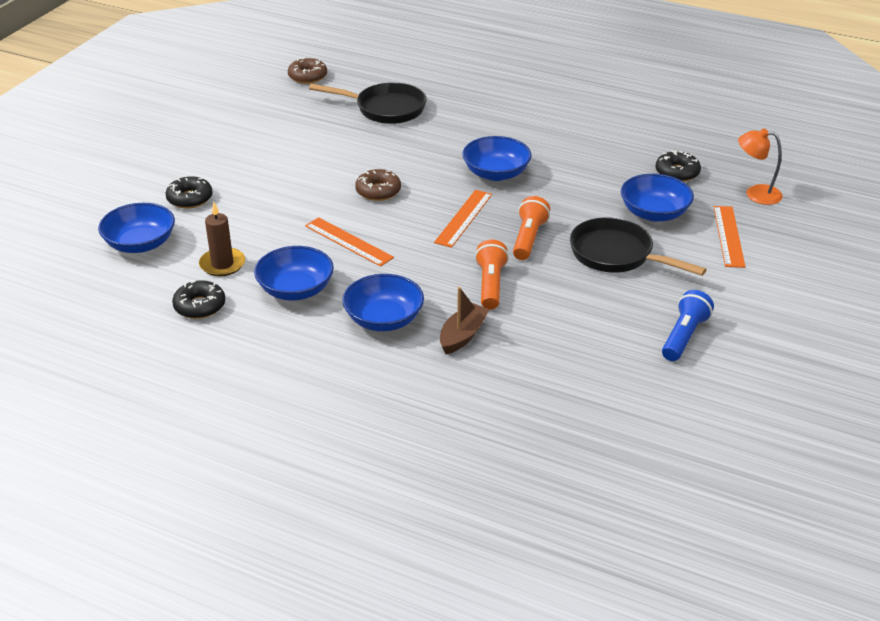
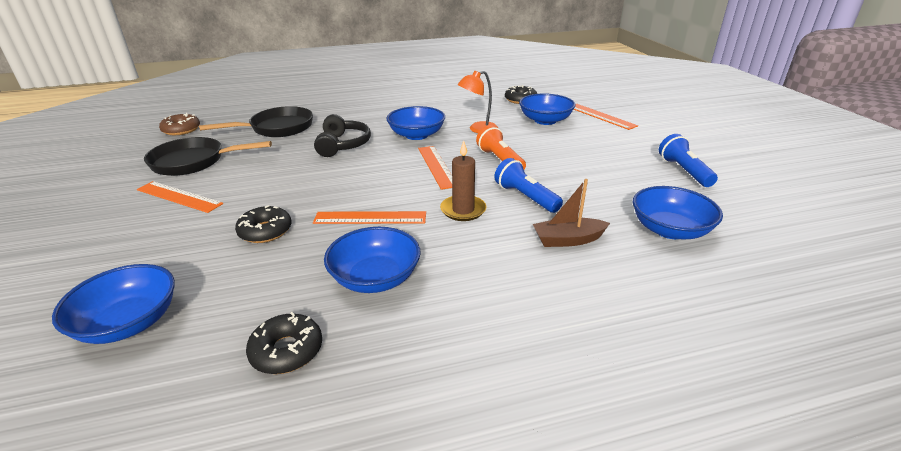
camera: 40 degrees left, 5 degrees down
black donut [166,176,213,208] -> black donut moved to [235,205,292,243]
brown candle [199,202,245,276] -> brown candle moved to [440,141,487,221]
blue bowl [342,274,424,331] -> blue bowl moved to [633,186,723,239]
brown donut [355,169,401,201] -> none
brown boat [440,287,490,354] -> brown boat turned 90 degrees counterclockwise [533,179,610,247]
orange flashlight [475,239,509,310] -> blue flashlight [494,158,563,213]
black pan [570,217,707,276] -> black pan moved to [144,137,272,176]
orange lamp [738,129,783,205] -> orange lamp moved to [458,71,498,133]
none -> orange ruler [137,181,223,213]
none -> black headphones [314,114,371,157]

